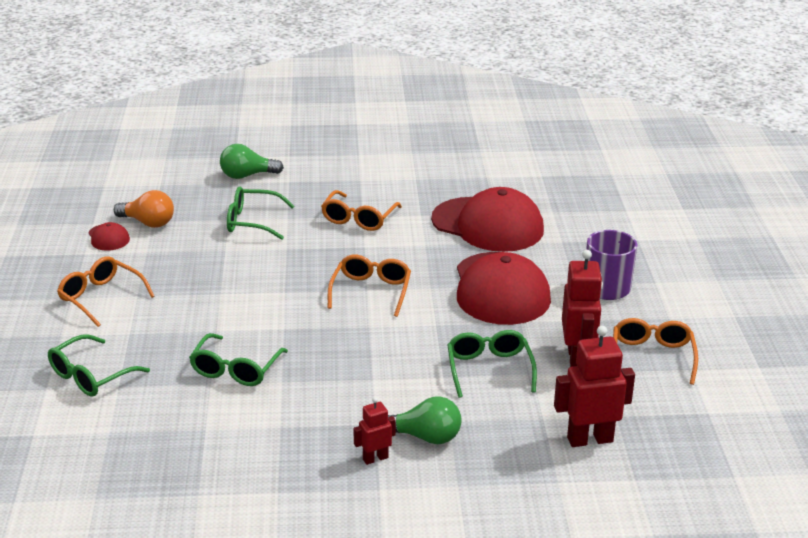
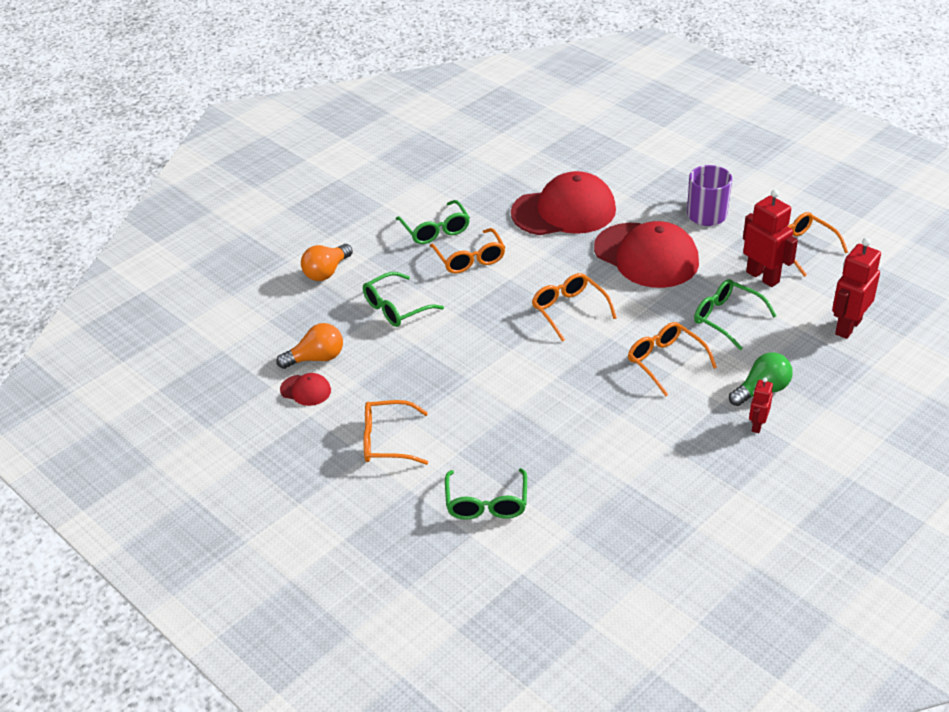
camera: 40 degrees left, 10 degrees up
green glasses [189,333,288,386] -> green glasses moved to [396,200,470,244]
green light bulb [220,144,284,179] -> orange light bulb [301,244,353,281]
none -> orange glasses [628,322,717,396]

